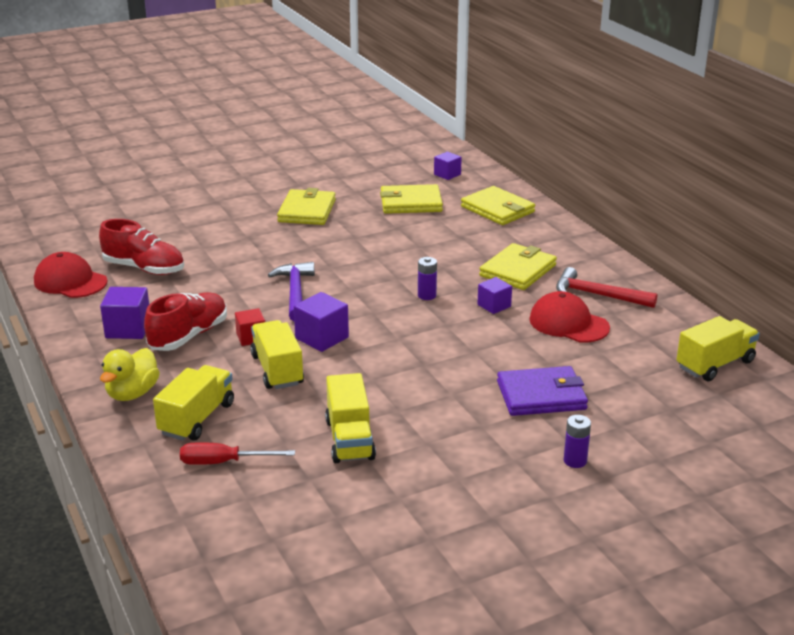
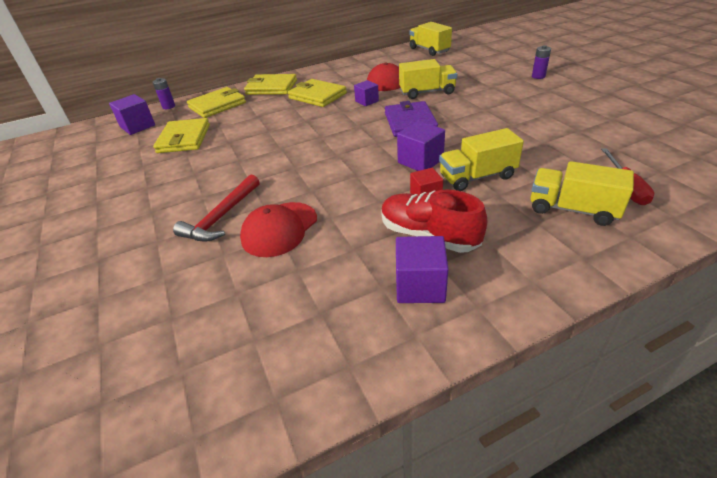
camera: 85 degrees left, 10 degrees up
red cap [34,252,107,298] -> red cap moved to [240,202,317,257]
red shoe [99,219,184,275] -> none
yellow duck [100,348,160,401] -> none
purple hammer [268,262,315,321] -> none
yellow wallet [277,188,336,225] -> yellow wallet moved to [244,74,297,95]
yellow truck [325,373,376,463] -> yellow truck moved to [399,59,457,99]
purple battery [418,257,437,300] -> purple battery moved to [153,78,175,109]
purple cube [434,152,462,180] -> purple cube [109,94,155,135], size x1.52
purple wallet [497,366,588,416] -> purple wallet moved to [385,101,438,137]
red hammer [556,267,658,308] -> red hammer moved to [173,174,260,242]

